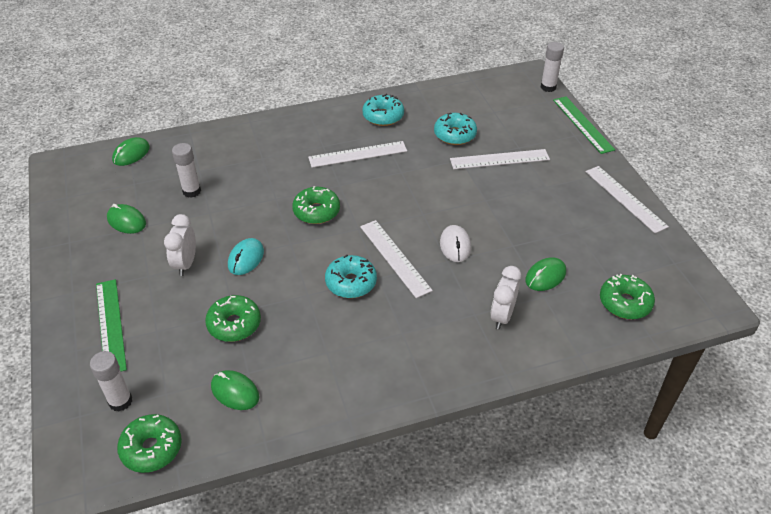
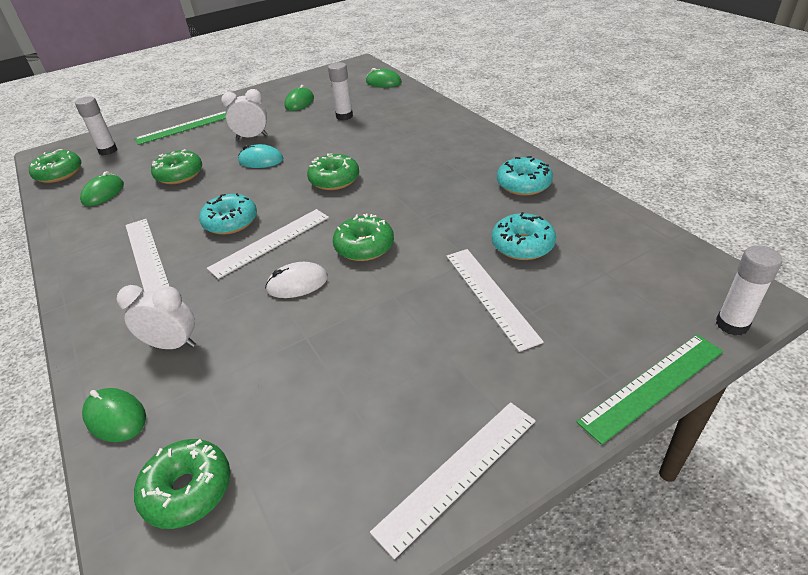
camera: 80 degrees right, 5 degrees down
white ruler [308,141,407,168] -> white ruler moved to [126,219,170,292]
green mouse [525,257,566,291] -> green mouse moved to [82,388,146,442]
none -> green donut [333,213,394,261]

